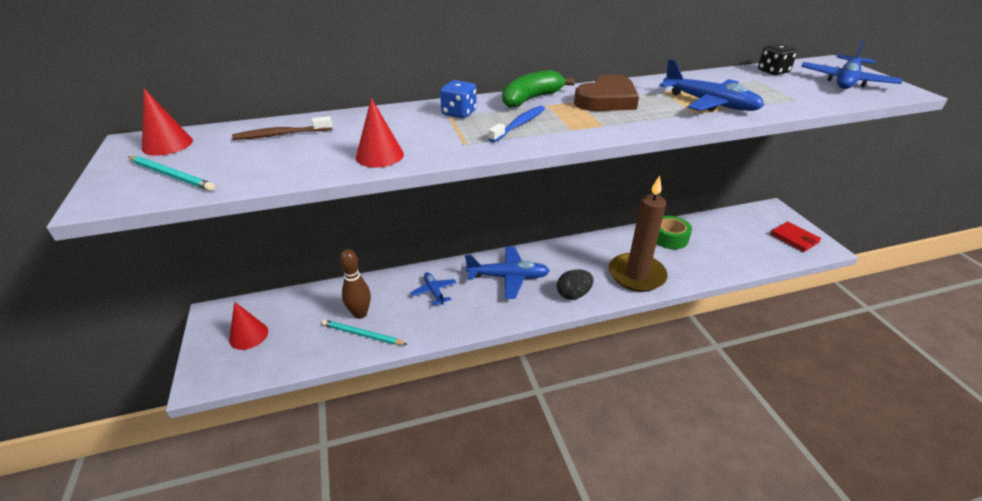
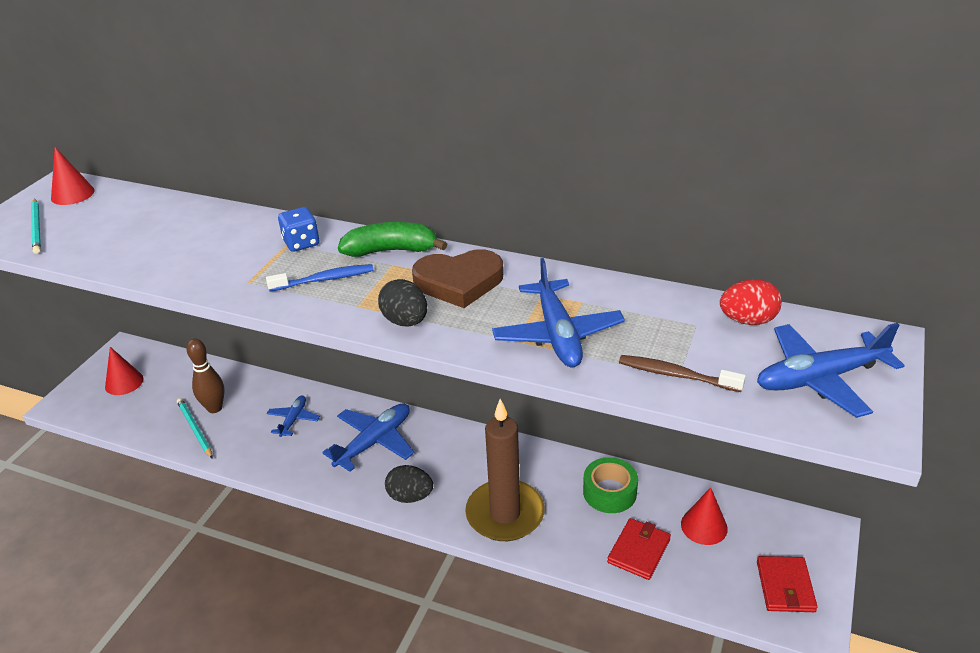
camera: 40 degrees right, 0 degrees up
brown toothbrush [232,116,332,140] -> brown toothbrush moved to [619,355,746,392]
red cone [356,98,404,167] -> red cone moved to [681,487,728,545]
blue plane [465,246,550,299] -> blue plane turned 90 degrees counterclockwise [322,403,414,472]
black dice [758,43,798,75] -> red egg [720,279,782,325]
none -> black egg [378,279,427,326]
none -> red wallet [607,518,671,580]

